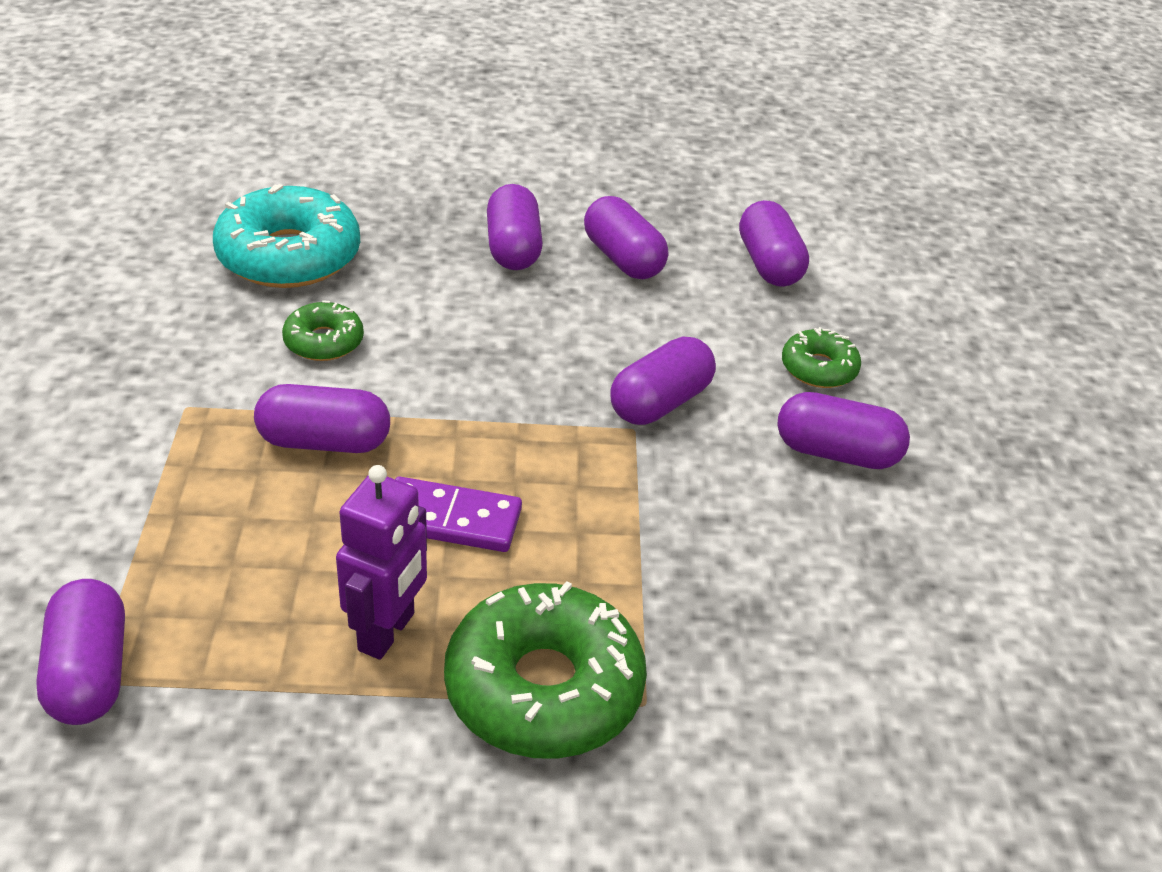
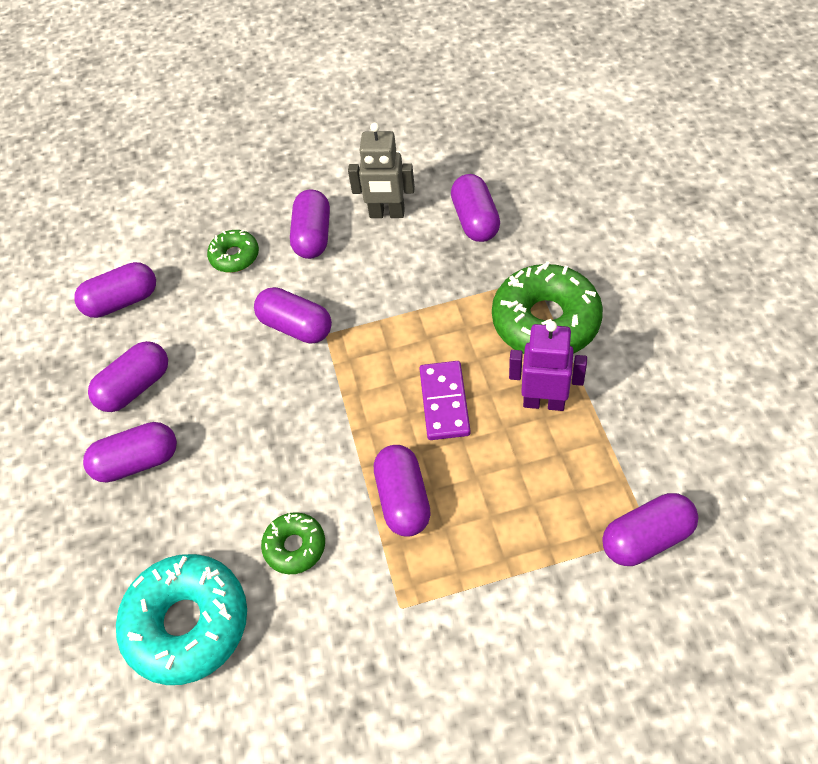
camera: 95 degrees left, 15 degrees up
none -> grey robot [348,122,415,218]
none -> purple capsule [451,174,500,242]

